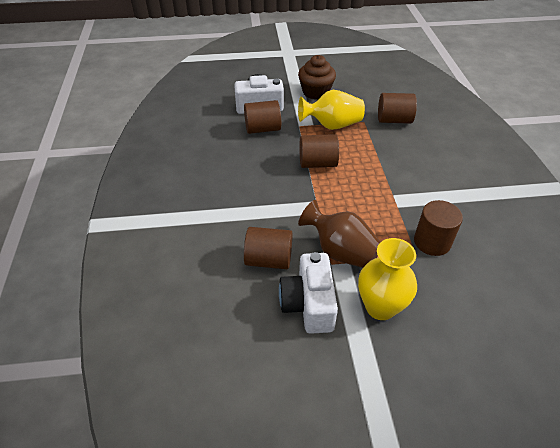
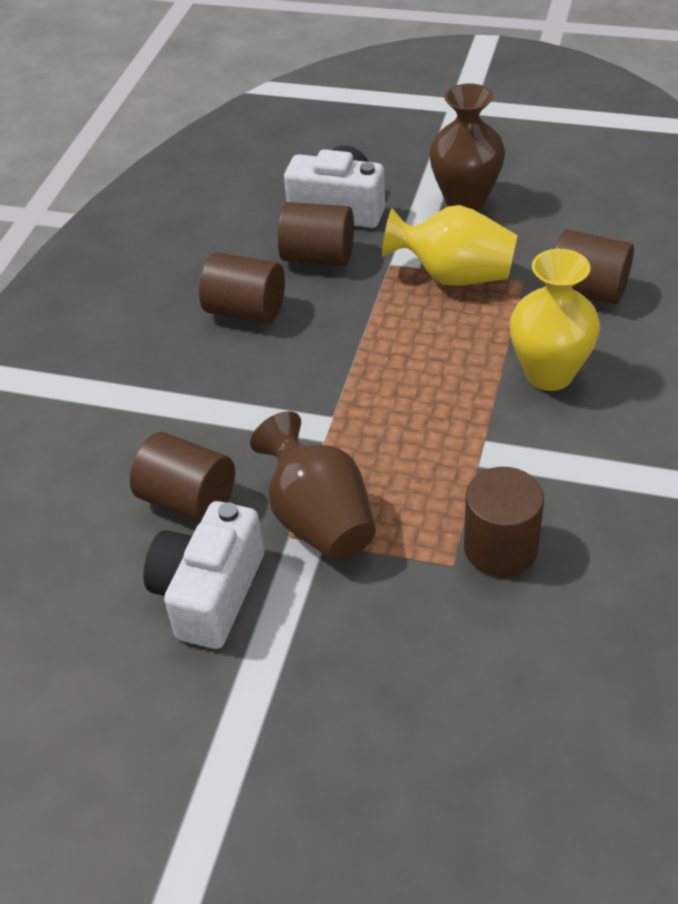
camera: 25 degrees right, 0 degrees up
brown cupcake [298,55,336,99] -> brown vase [429,83,505,211]
brown cylinder [299,134,339,168] -> brown cylinder moved to [199,252,285,324]
yellow vase [358,238,417,320] -> yellow vase moved to [510,249,600,391]

